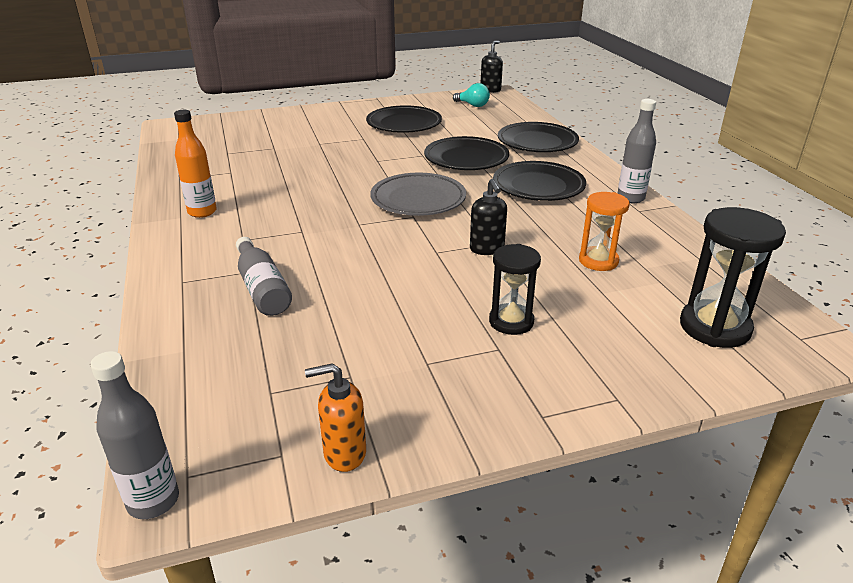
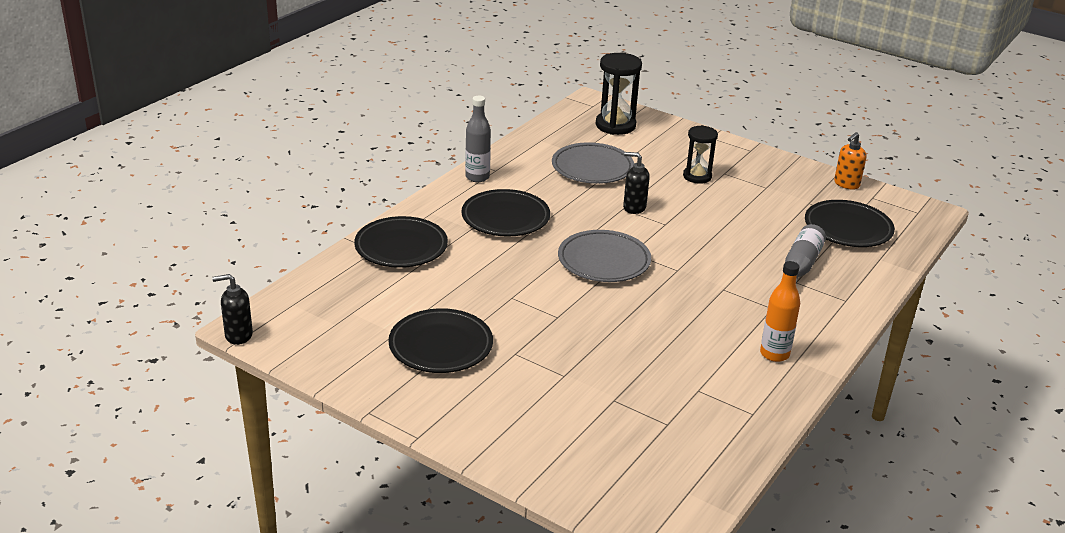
camera: 130 degrees left, 0 degrees up
grey bottle [90,351,179,519] -> none
orange soap dispenser [305,363,366,472] -> orange soap dispenser turned 90 degrees clockwise [834,132,867,190]
black plate [424,136,509,170] -> black plate moved to [805,200,895,247]
turquoise light bulb [453,83,490,107] -> none
black soap dispenser [470,179,507,255] -> black soap dispenser turned 105 degrees counterclockwise [623,152,650,214]
orange hourglass [579,192,630,271] -> grey plate [552,142,634,184]

